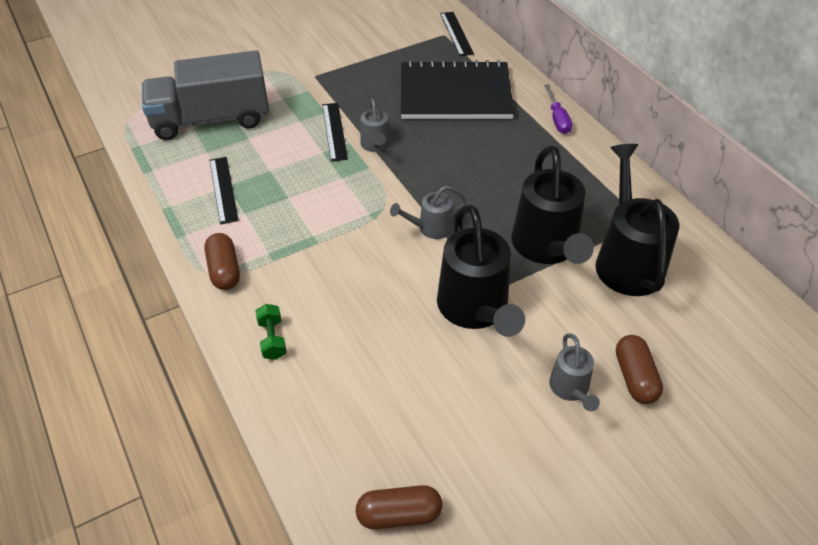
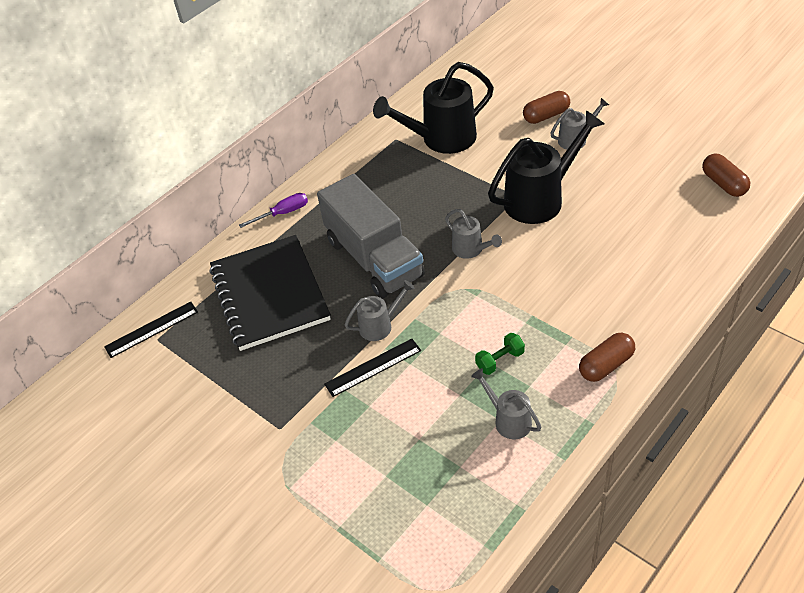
camera: 105 degrees left, 0 degrees up
grey truck [142,50,269,140] -> grey truck moved to [317,174,425,299]
black ruler [210,157,239,224] -> grey watering can [471,368,541,440]
green dumbbell [256,304,287,360] -> green dumbbell moved to [475,333,525,375]
black watering can [511,145,594,264] -> none

